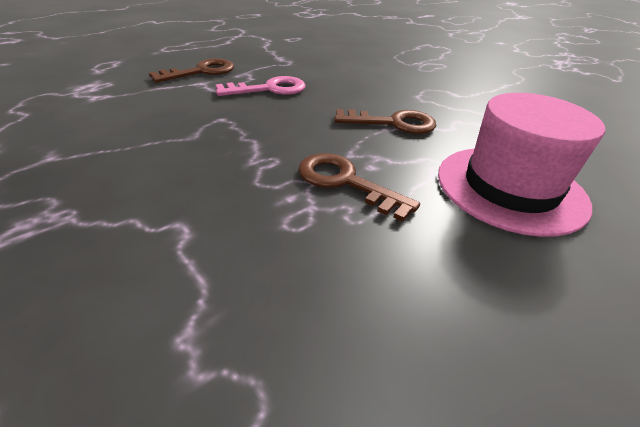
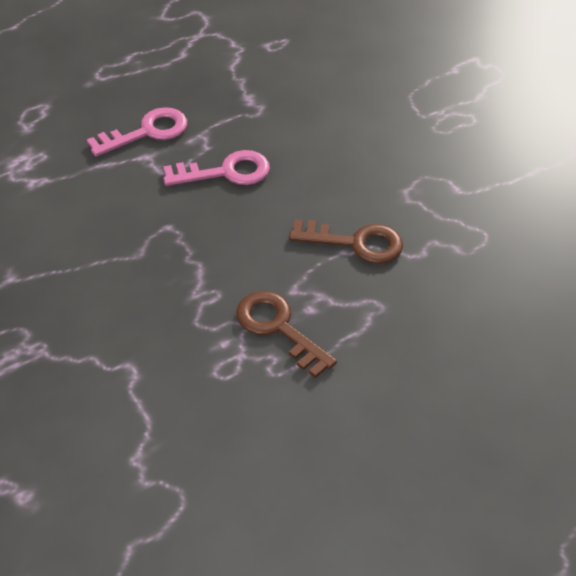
camera: 10 degrees right, 10 degrees up
brown key [149,58,234,83] -> pink key [87,107,187,157]
pink hat [438,93,605,237] -> none

